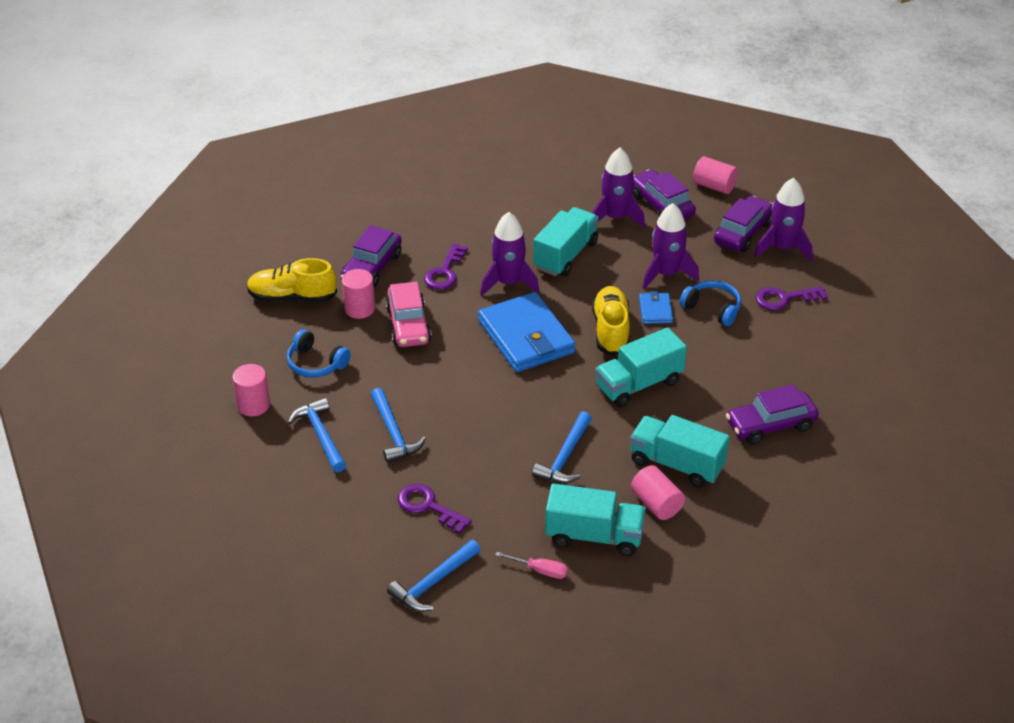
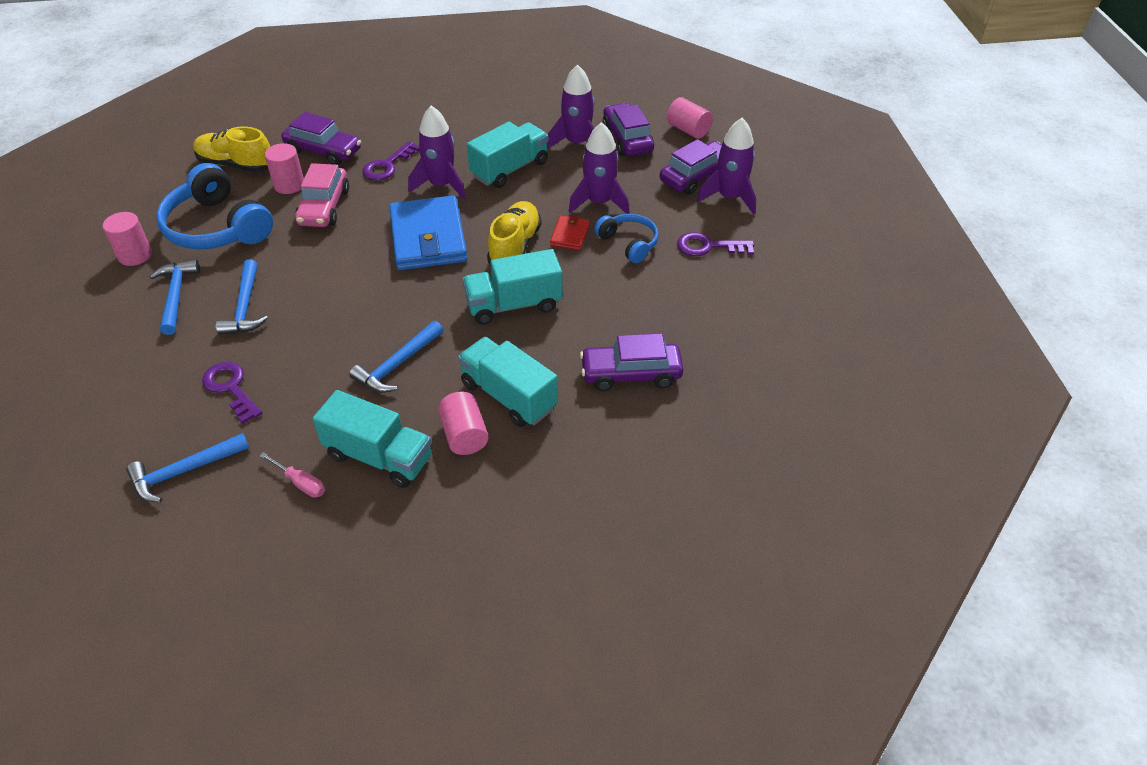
camera: 15 degrees right, 5 degrees up
blue headphones [287,329,351,377] -> blue headphones [156,163,273,249], size x1.81
purple car [340,225,402,288] -> purple car turned 105 degrees counterclockwise [281,112,361,165]
blue wallet [639,291,673,324] -> red wallet [550,215,590,250]

